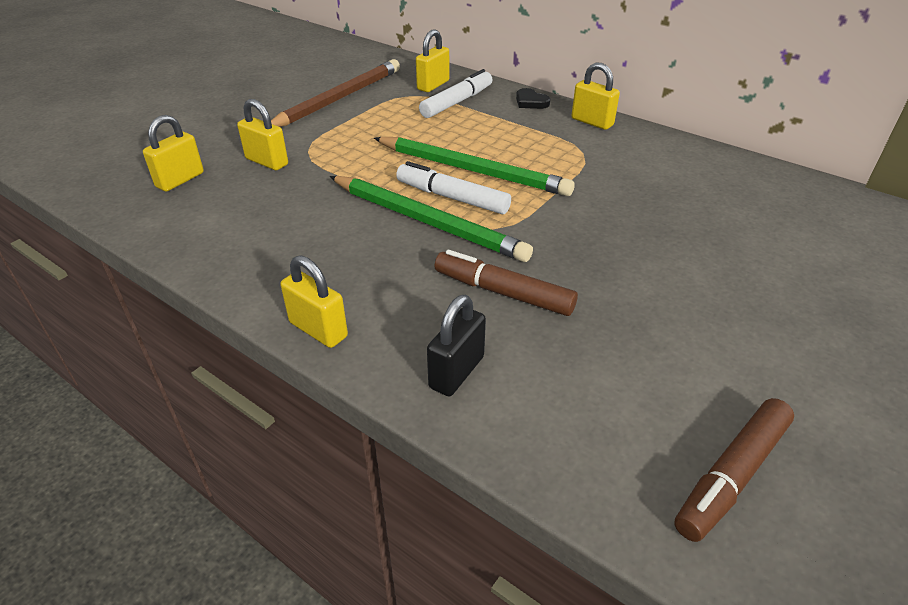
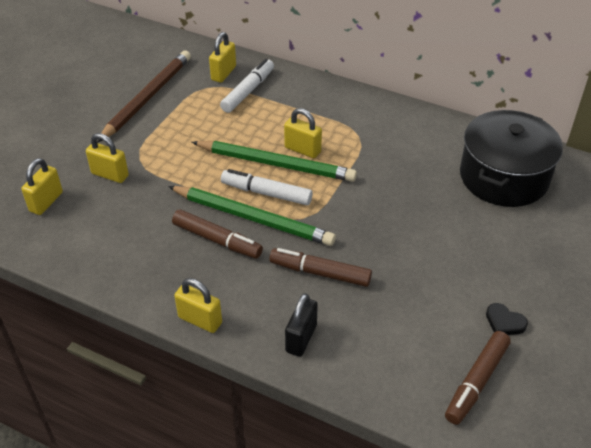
camera: 10 degrees left, 5 degrees up
black heart [516,88,550,109] -> black heart moved to [486,303,528,335]
yellow padlock [571,63,620,130] -> yellow padlock moved to [284,108,322,158]
none -> brown marker [172,209,263,259]
none -> black pot [460,110,563,207]

